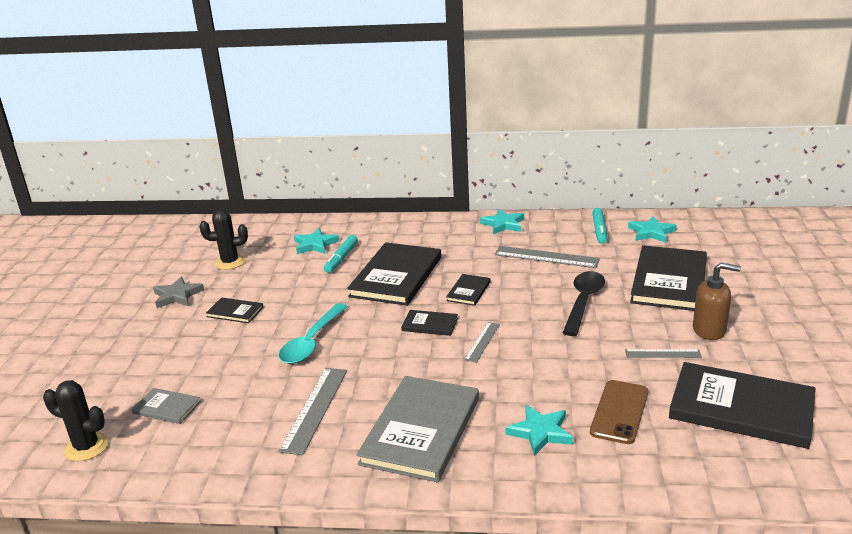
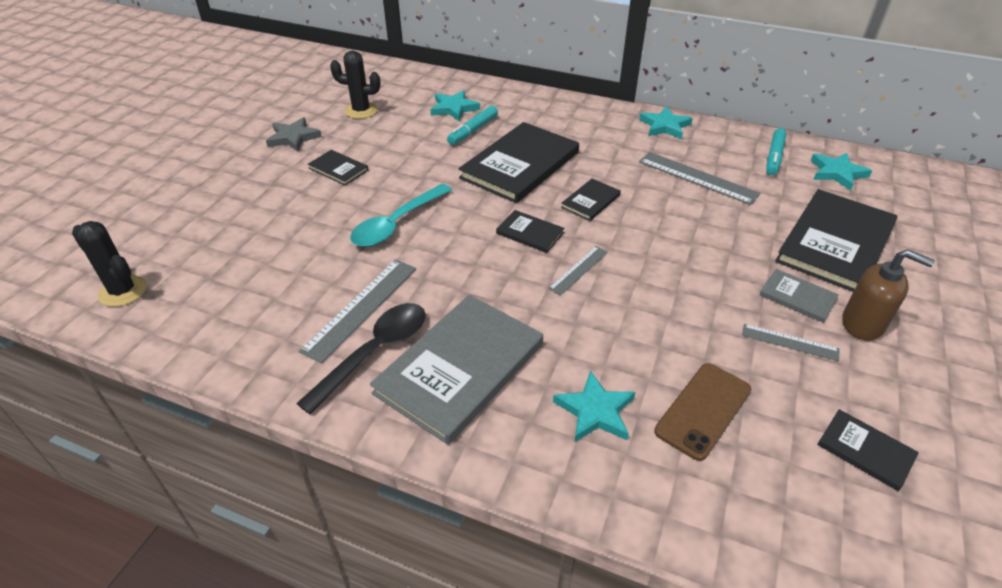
camera: 15 degrees right, 15 degrees up
grey book [132,388,201,424] -> grey book moved to [759,269,839,323]
black spoon [563,271,605,336] -> black spoon moved to [296,303,426,414]
black book [669,362,816,449] -> black book [817,409,919,491], size x0.47

